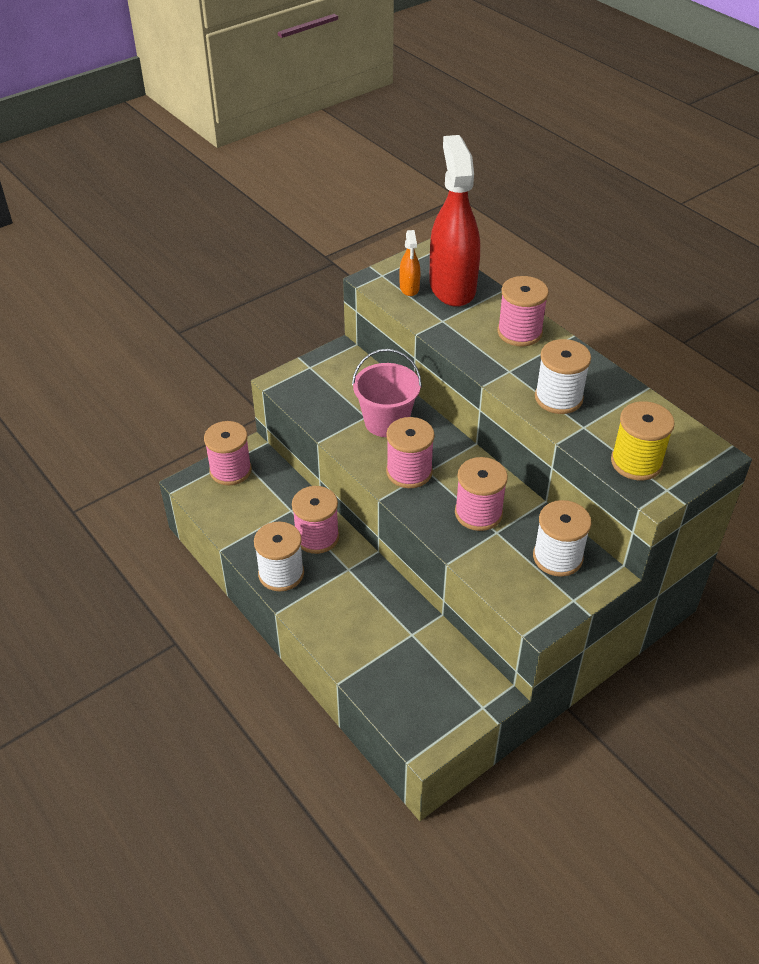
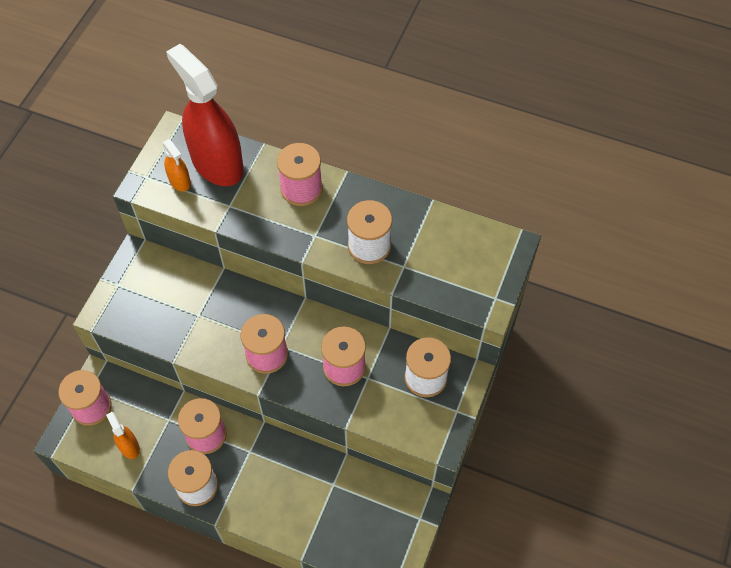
camera: 30 degrees left, 15 degrees up
pink bucket [352,349,422,437] -> none
yellow spool [611,401,675,480] -> none
none -> orange spray bottle [106,412,140,459]

